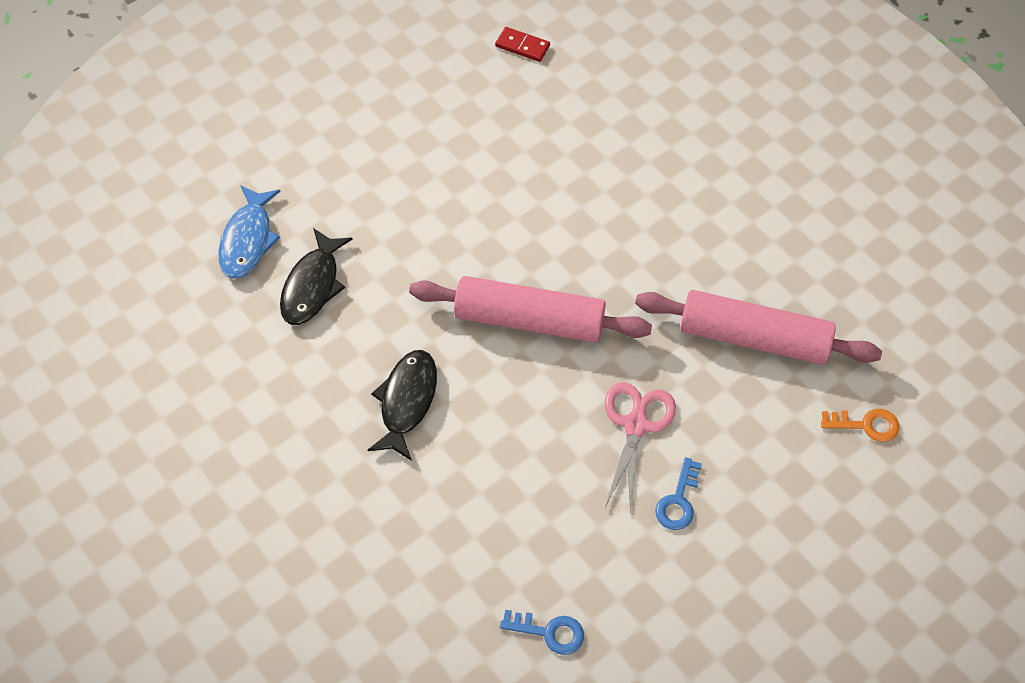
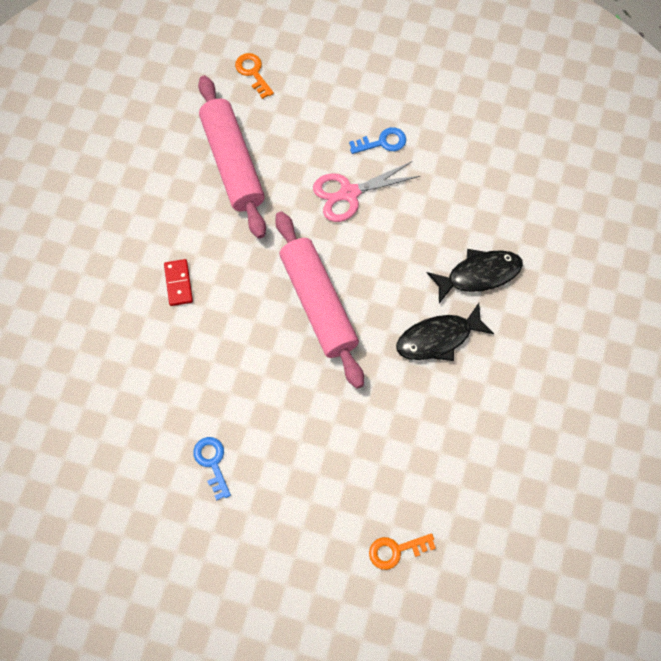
camera: 125 degrees left, 10 degrees up
blue fish [219,185,281,279] -> orange key [369,534,436,570]
black fish [280,228,352,325] -> black fish moved to [427,249,523,303]
red domino [495,27,550,62] -> red domino moved to [164,259,193,306]
blue key [500,610,584,655] -> blue key moved to [193,437,231,500]

